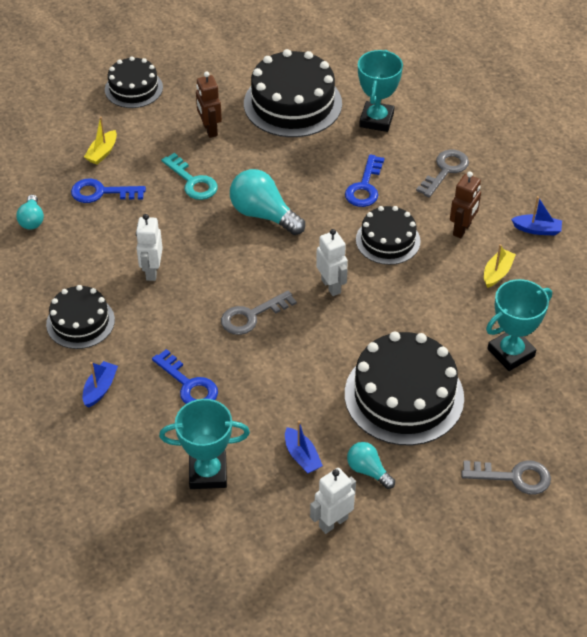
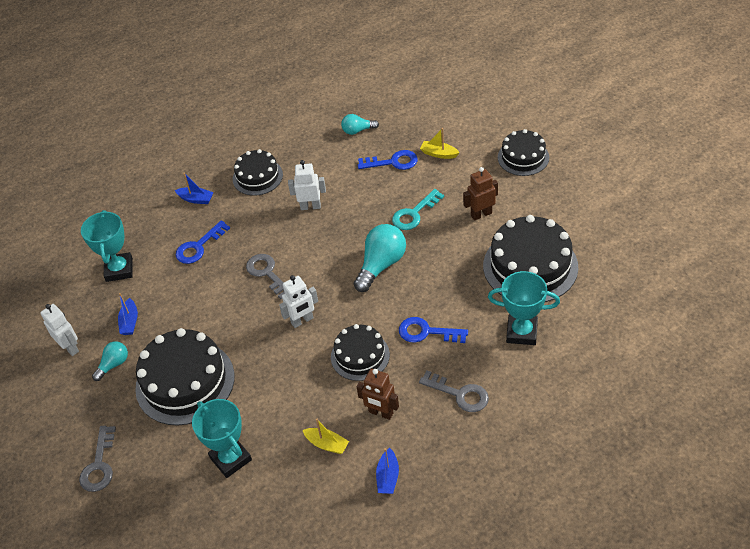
camera: 90 degrees right, 0 degrees up
blue key [71,179,146,203] -> blue key turned 90 degrees clockwise [358,150,418,170]
blue boat [285,421,323,474] -> blue boat turned 60 degrees counterclockwise [118,293,138,335]

